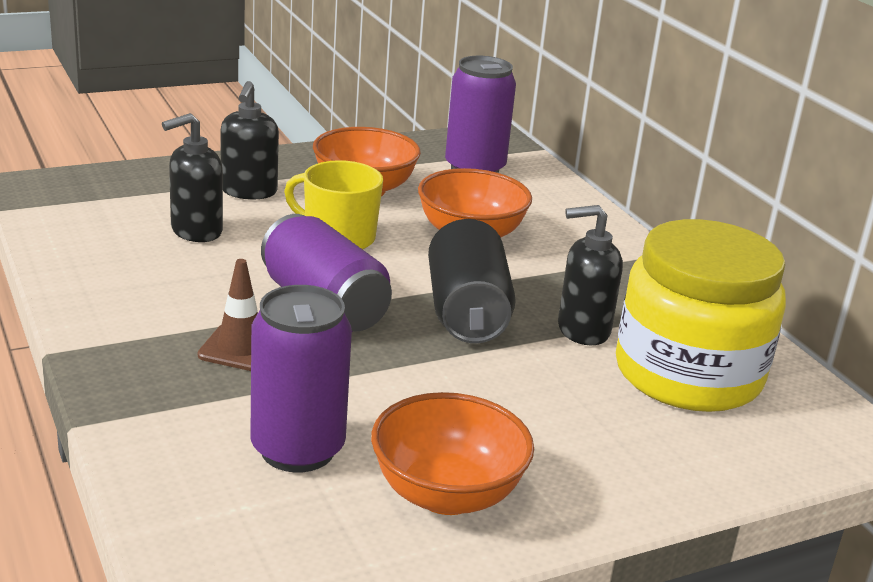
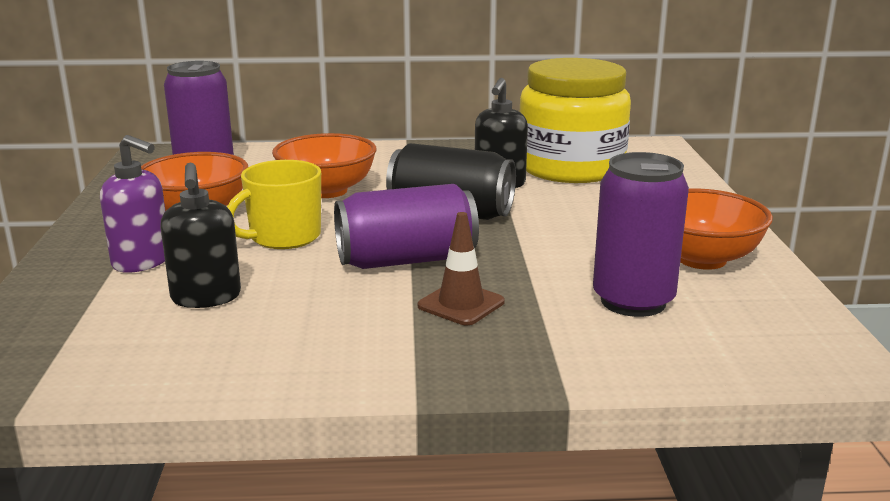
camera: 65 degrees left, 5 degrees down
black soap dispenser [221,81,279,200] -> purple soap dispenser [100,135,165,273]

